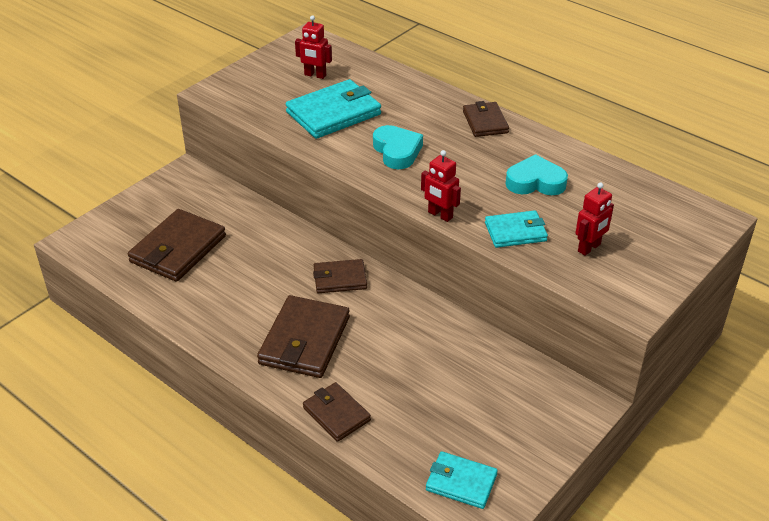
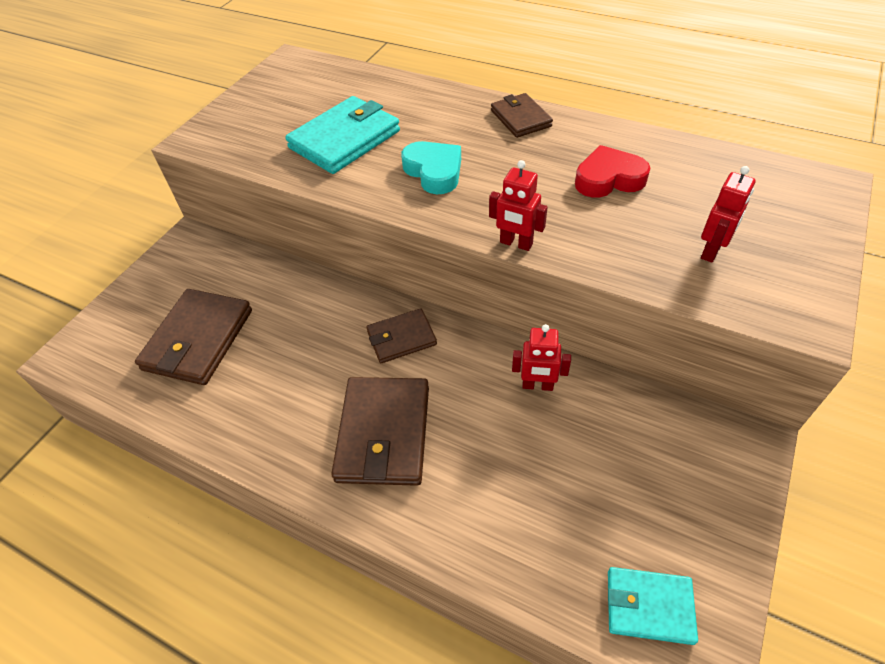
camera: 10 degrees left, 10 degrees up
red robot [295,15,332,79] -> red robot moved to [512,324,571,391]
brown wallet [303,382,371,442] -> none
turquoise wallet [485,210,548,248] -> none
turquoise heart [505,154,568,195] -> red heart [575,145,650,198]

